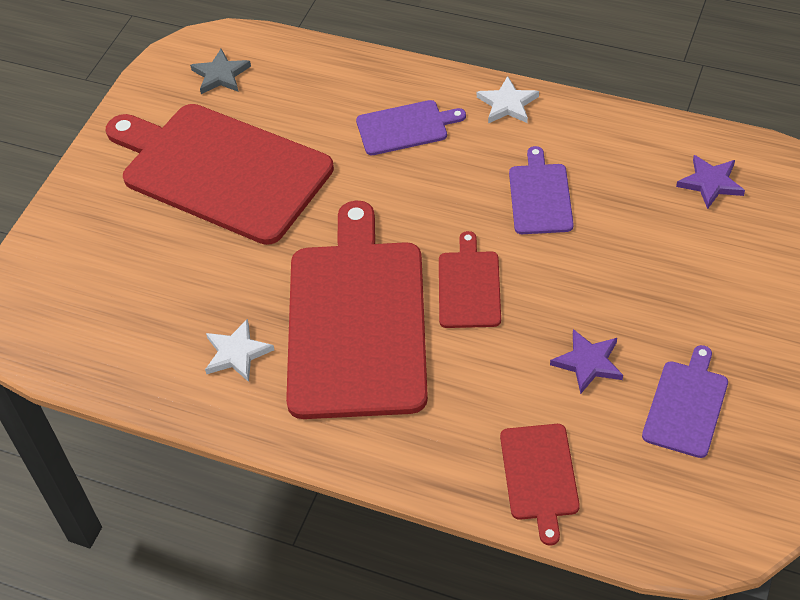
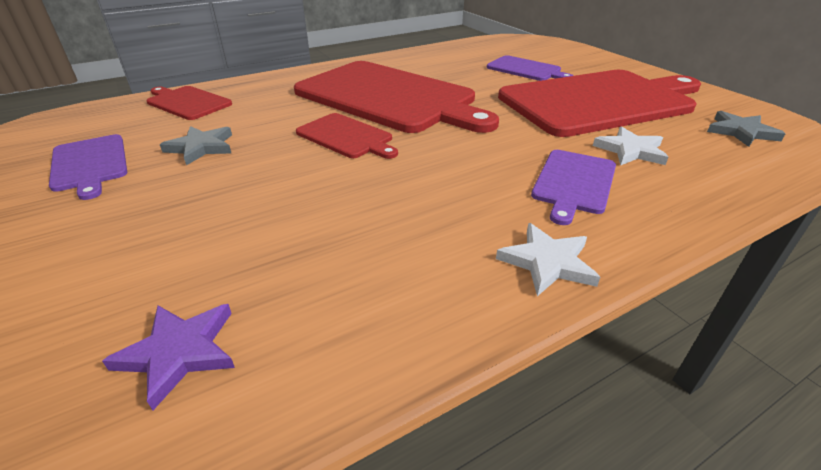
camera: 125 degrees right, 15 degrees down
white star [205,319,274,382] -> white star moved to [593,127,669,165]
purple cutting board [509,146,574,234] -> purple cutting board moved to [487,55,573,81]
purple star [550,329,623,394] -> grey star [160,126,232,166]

